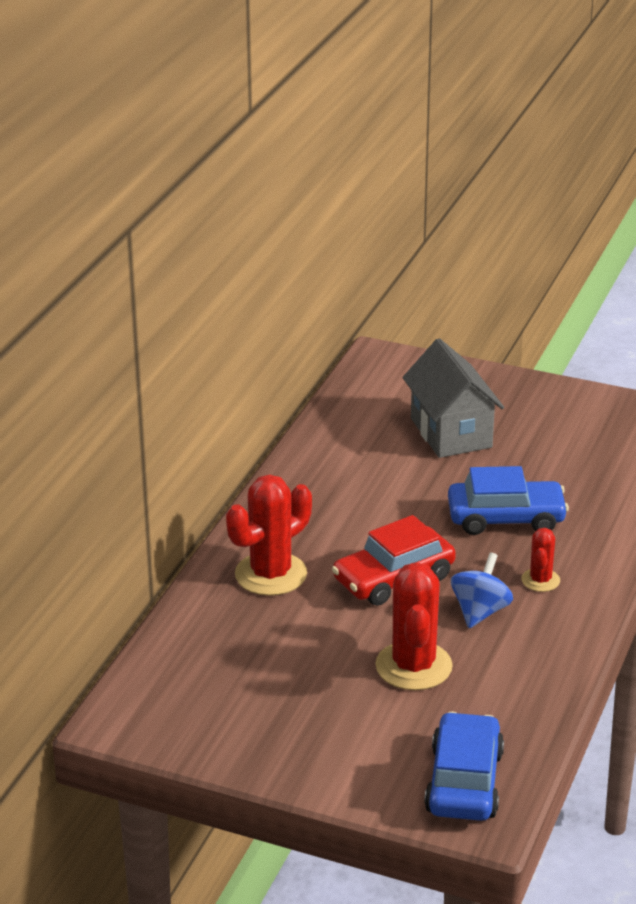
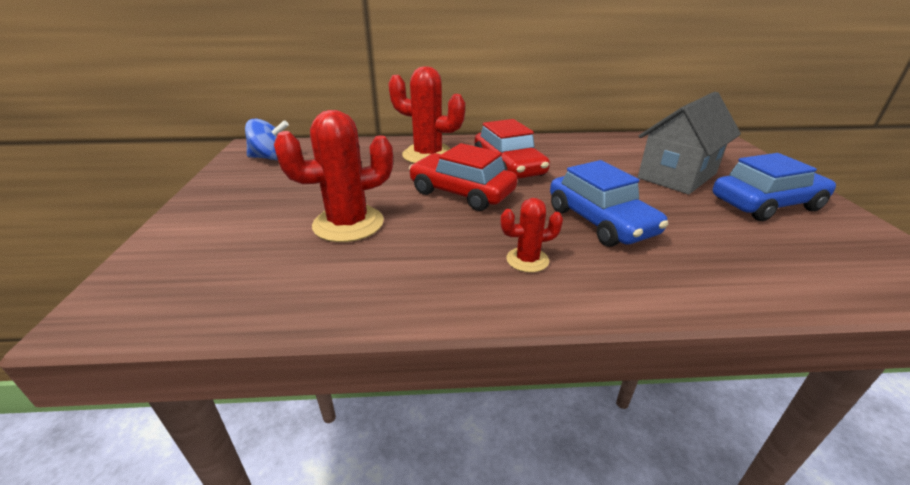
camera: 65 degrees right, 0 degrees up
blue car [424,712,504,821] -> blue car moved to [713,153,836,221]
blue spinning top [451,552,513,628] -> blue spinning top moved to [245,119,289,160]
none -> red car [474,119,550,179]

